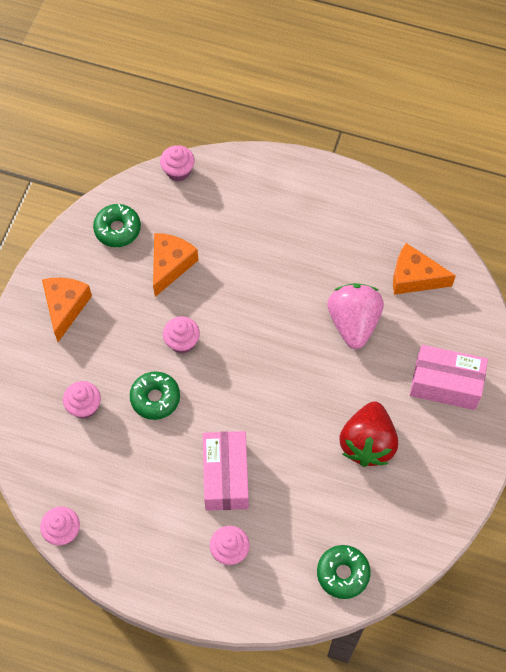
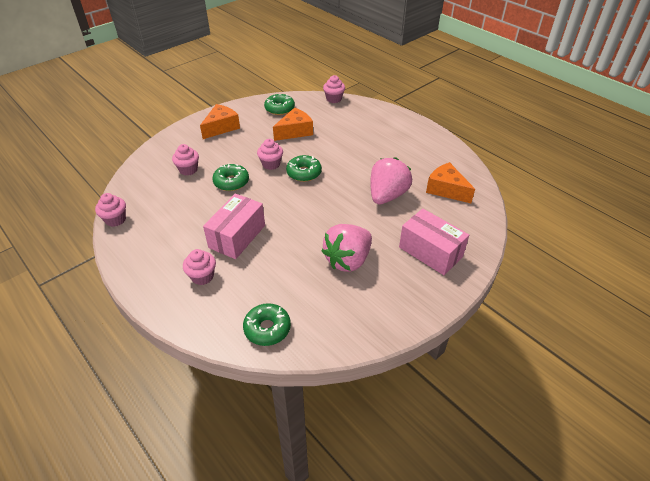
camera: 30 degrees right, 20 degrees down
red strawberry [339,401,398,467] -> pink strawberry [321,224,372,272]
none -> green donut [286,155,322,182]

